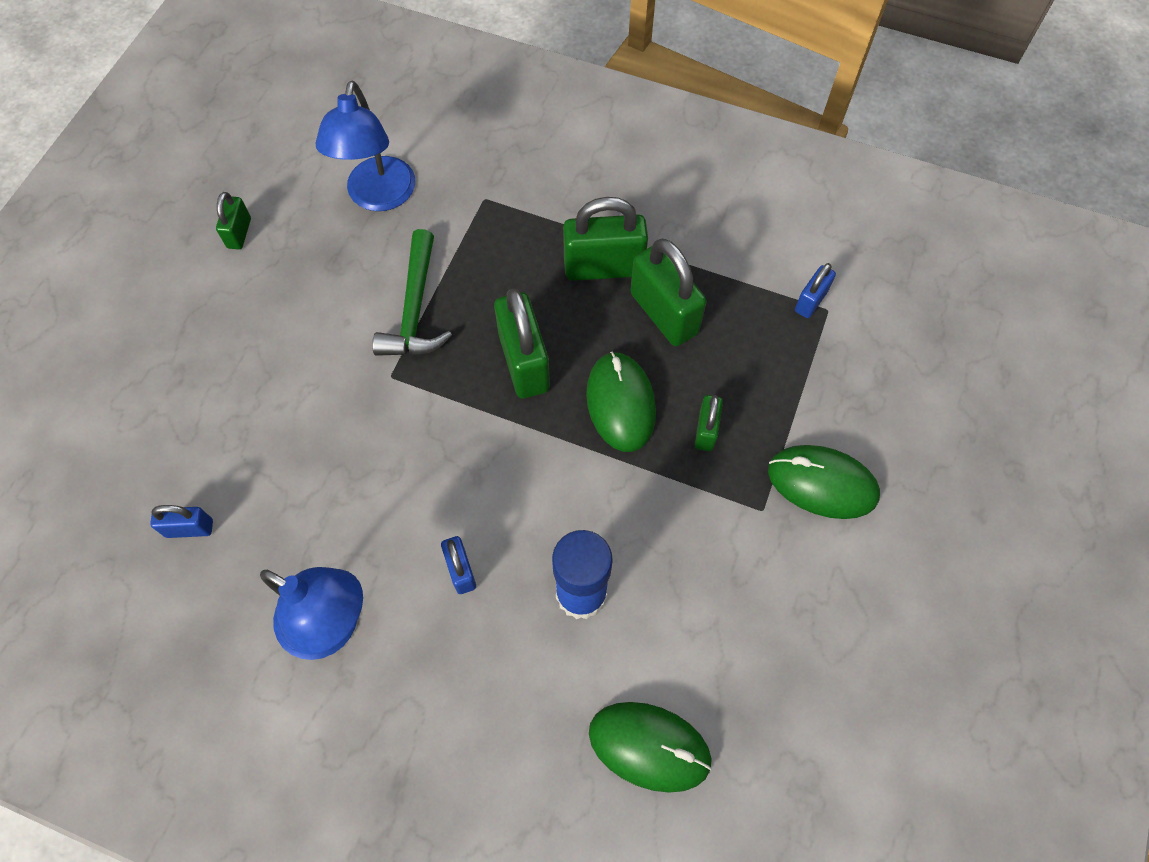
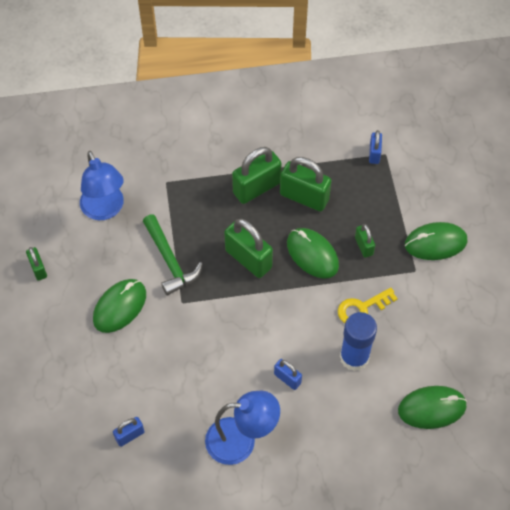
camera: 30 degrees left, 5 degrees down
none -> green mouse [93,279,146,333]
none -> yellow key [338,288,398,323]

